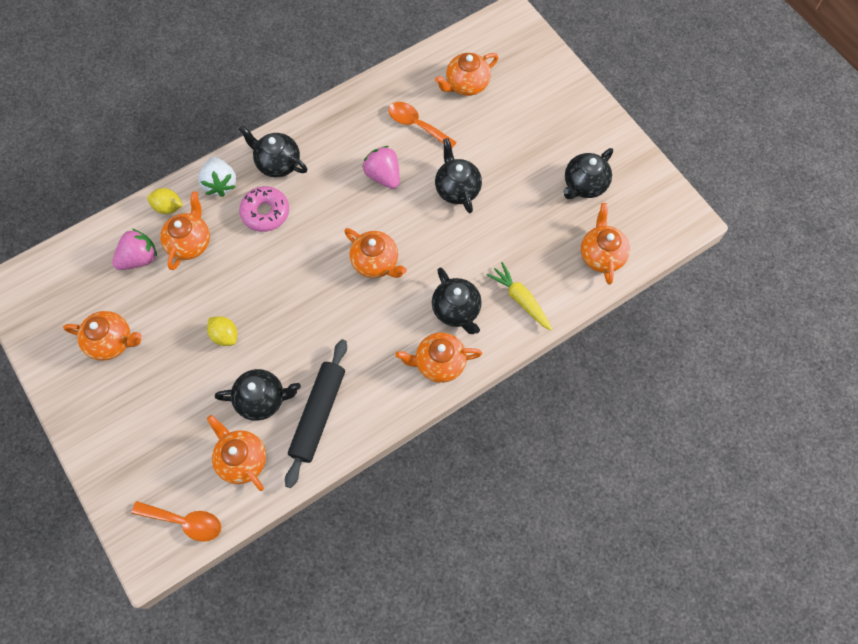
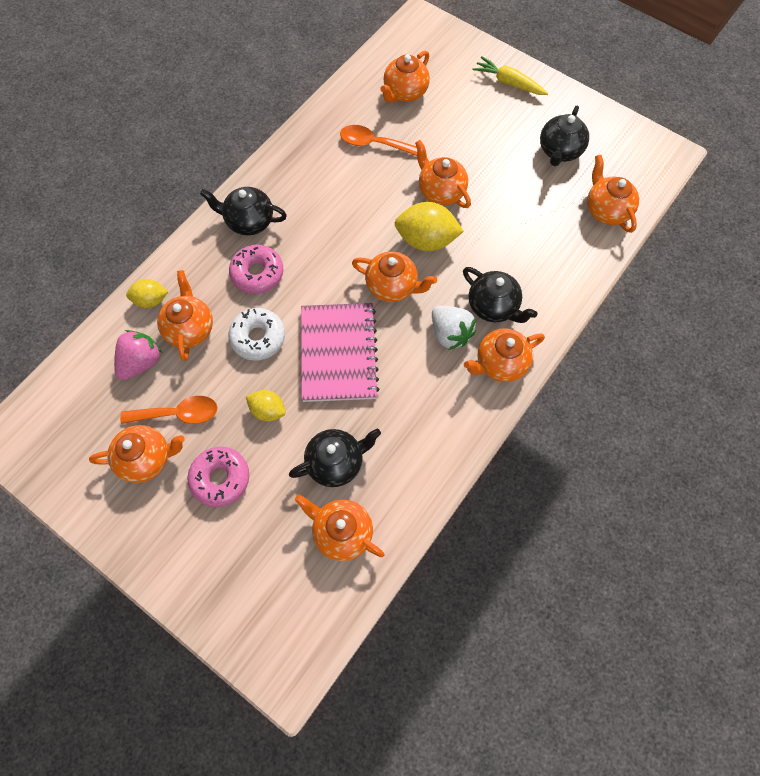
camera: 20 degrees left, 0 degrees up
orange spoon [131,501,221,542] -> orange spoon moved to [120,396,218,424]
white strawberry [198,157,236,197] -> white strawberry moved to [432,306,476,350]
black rolling pin [285,339,347,488] -> none
pink strawberry [363,146,400,189] -> none
black teapot [435,138,482,213] -> orange teapot [415,140,471,208]
yellow carrot [487,262,552,331] -> yellow carrot moved to [473,56,549,95]
none -> pink donut [187,447,249,507]
none -> white donut [228,308,285,361]
none -> pink notebook [301,303,380,402]
none -> yellow lemon [394,202,464,251]

